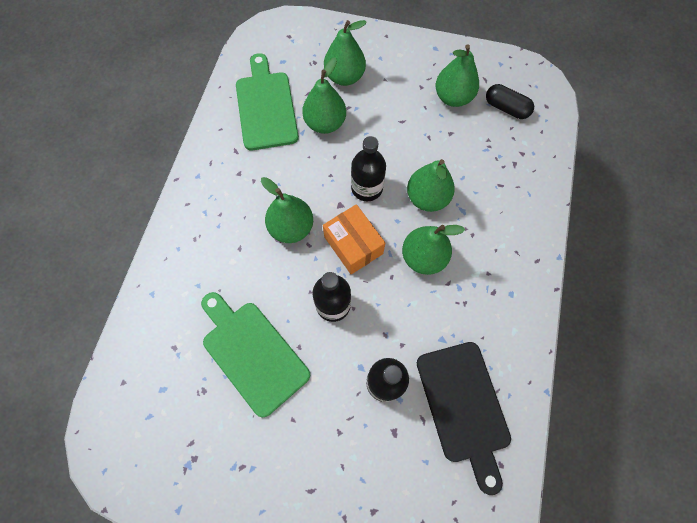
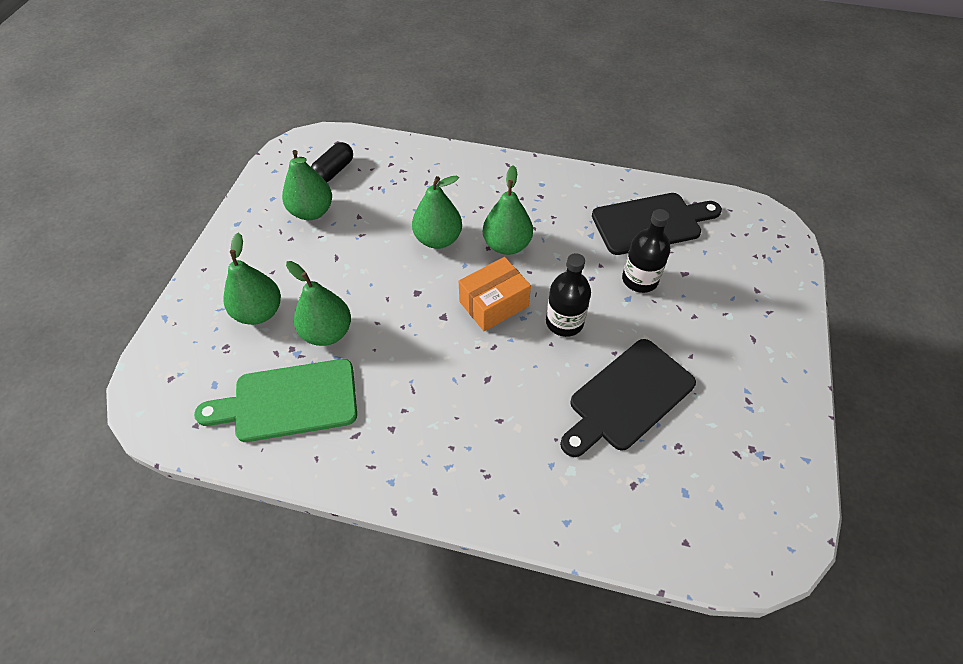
camera: 90 degrees left, 15 degrees down
green cutting board [201,292,310,417] -> black cutting board [560,339,696,457]
green pear [261,177,313,243] -> none
black bottle [351,136,386,201] -> none

